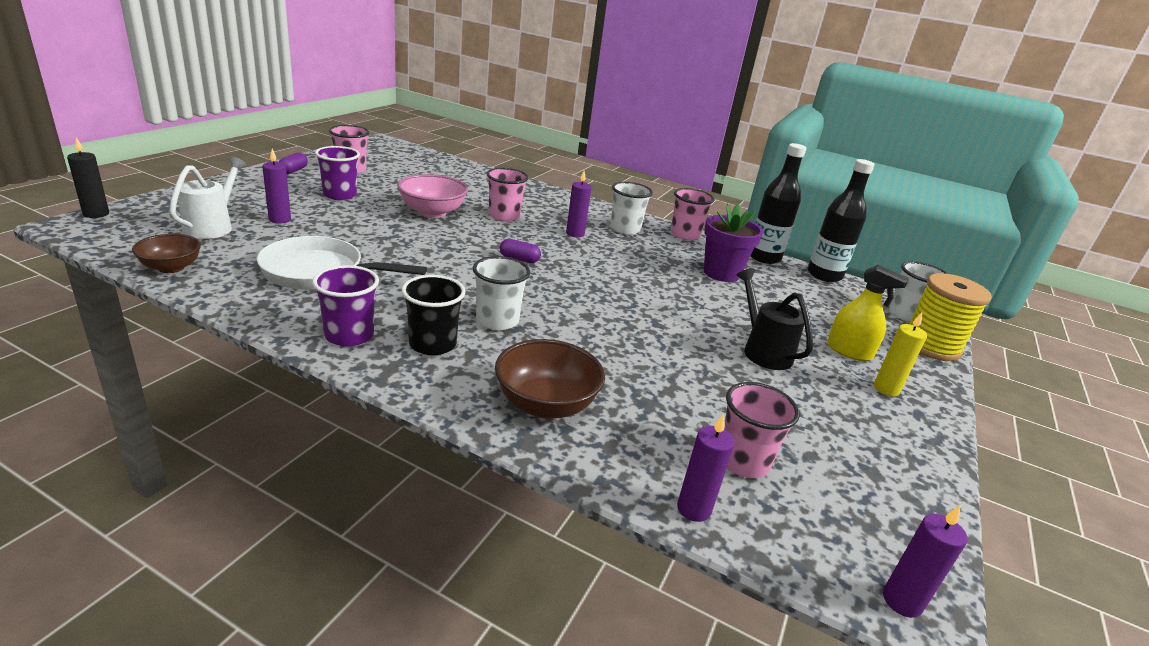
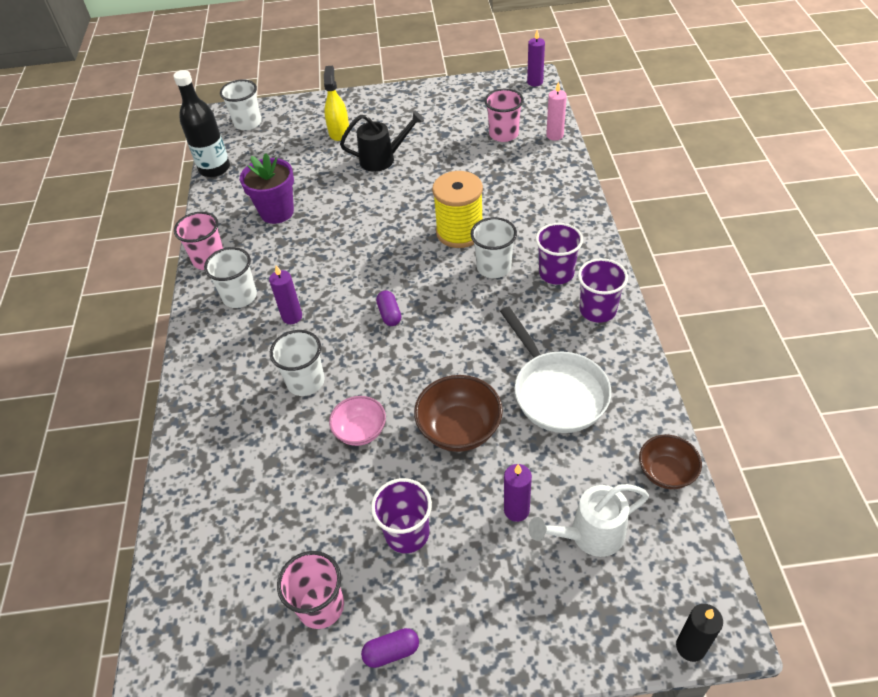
camera: 115 degrees left, 20 degrees up
pink bowl [397,174,468,218] -> pink bowl [329,396,386,446], size x0.66
black cup [402,275,466,355] -> purple cup [536,223,583,284]
pink cup [487,168,528,222] -> white cup [270,330,325,396]
brown bowl [495,339,605,419] -> brown bowl moved to [414,375,503,452]
purple candle [677,414,735,522] -> pink candle [546,81,567,141]
black watering can [736,269,813,370] -> black watering can turned 135 degrees counterclockwise [340,110,424,172]
black bottle [751,143,806,264] -> none
yellow candle [874,312,927,397] -> none
yellow spool [909,273,992,361] -> yellow spool moved to [432,171,483,248]

